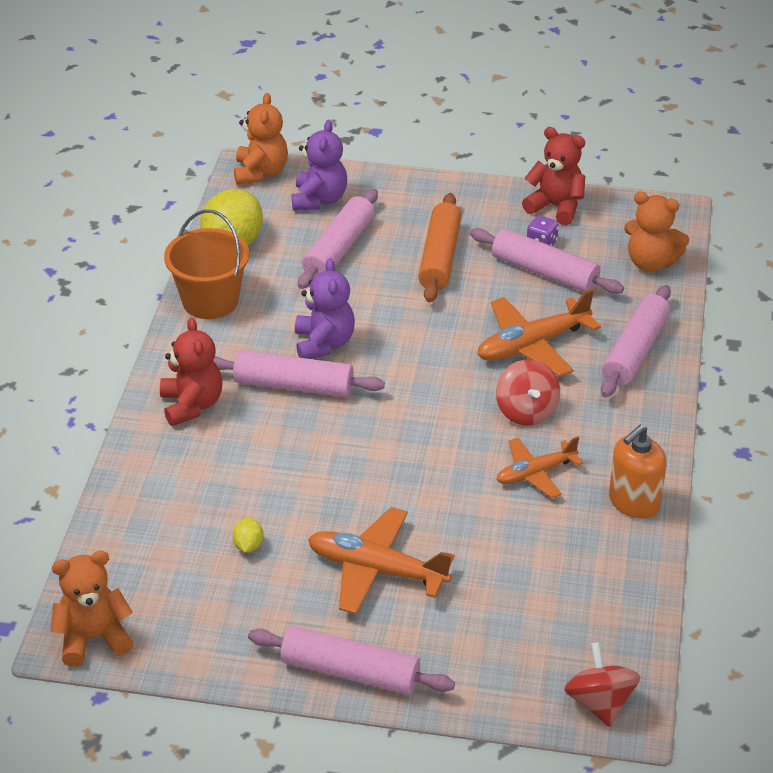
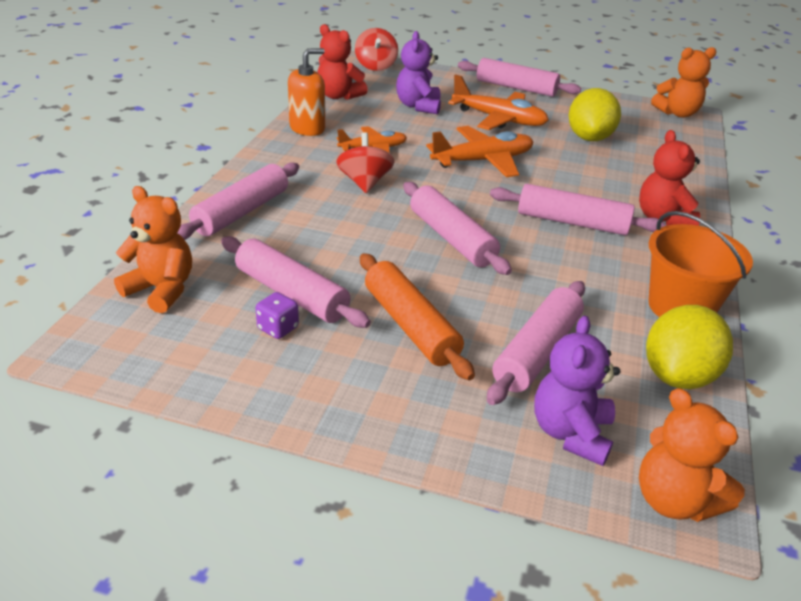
camera: 175 degrees left, 5 degrees down
yellow lemon [233,518,264,553] -> yellow lemon [569,88,621,141], size x2.29
orange teddy bear [234,93,288,185] -> orange teddy bear turned 45 degrees counterclockwise [639,388,745,522]
purple teddy bear [295,258,355,359] -> purple teddy bear moved to [396,31,441,114]
orange rolling pin [418,193,462,303] -> orange rolling pin turned 45 degrees counterclockwise [360,253,475,380]
orange plane [477,289,601,377] -> orange plane moved to [426,126,533,177]
red teddy bear [522,127,585,225] -> red teddy bear moved to [317,24,368,100]
none -> pink rolling pin [403,182,512,275]

